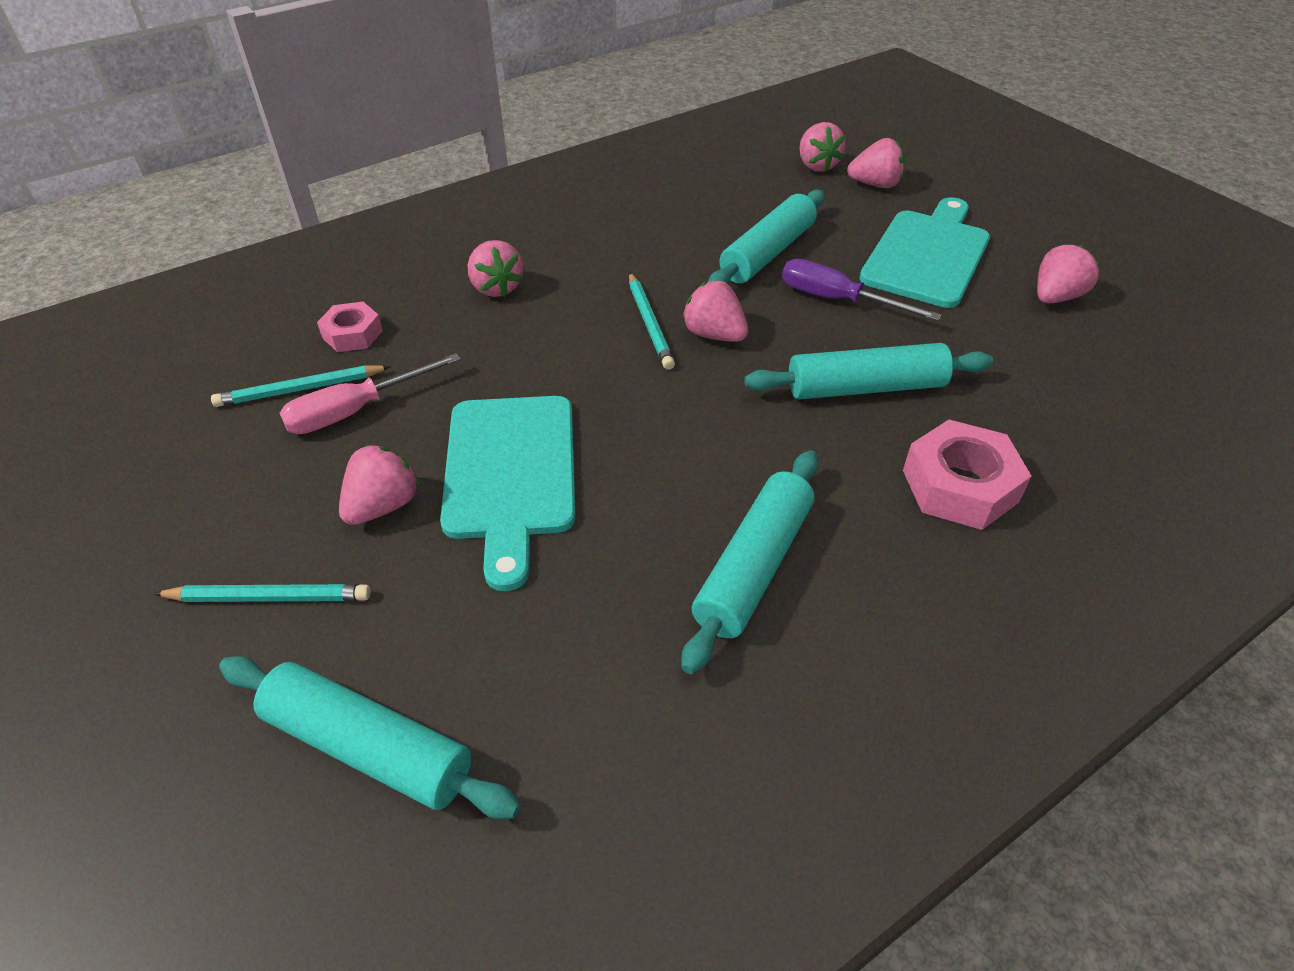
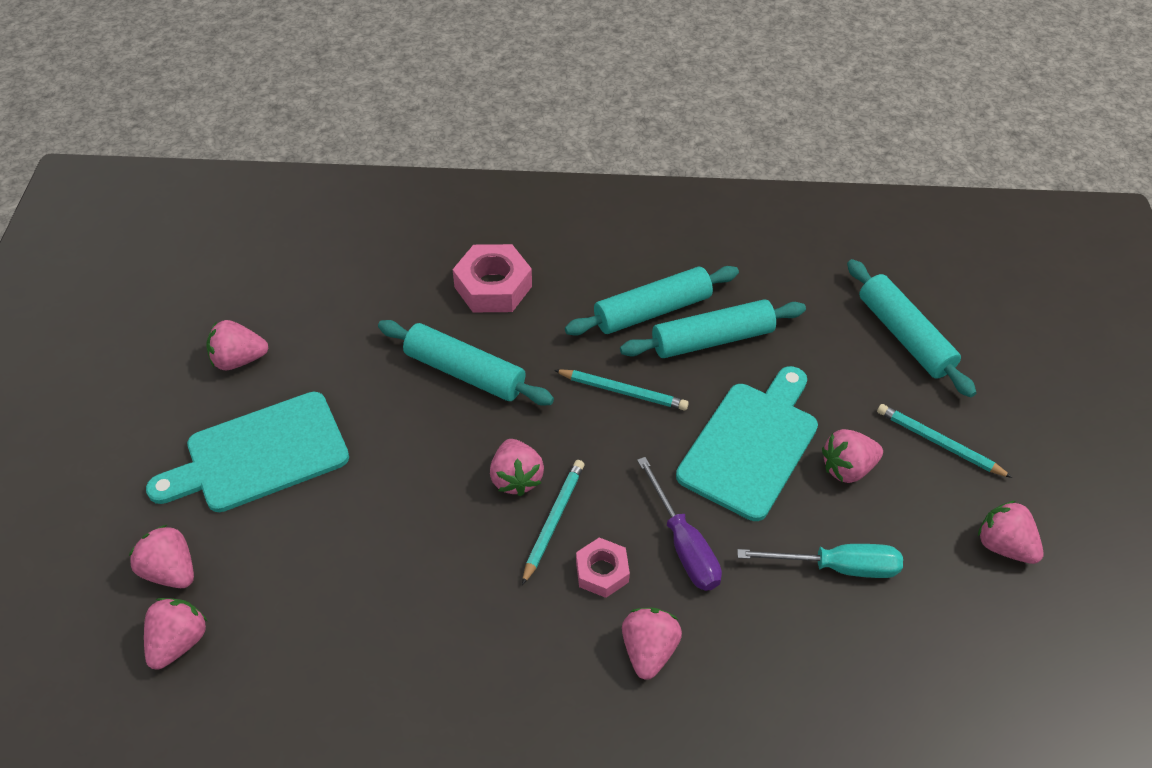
camera: 145 degrees left, 5 degrees up
turquoise pencil [211,365,391,407] -> turquoise pencil moved to [554,369,689,410]
pink screwdriver [280,353,461,434] -> turquoise screwdriver [737,544,903,578]
pink nut [317,302,383,352] -> pink nut moved to [576,537,630,598]
turquoise rolling pin [708,190,825,284] -> turquoise rolling pin moved to [620,299,806,358]
purple screwdriver [782,259,941,321] -> purple screwdriver moved to [637,457,722,591]
none -> pink strawberry [978,501,1044,564]

